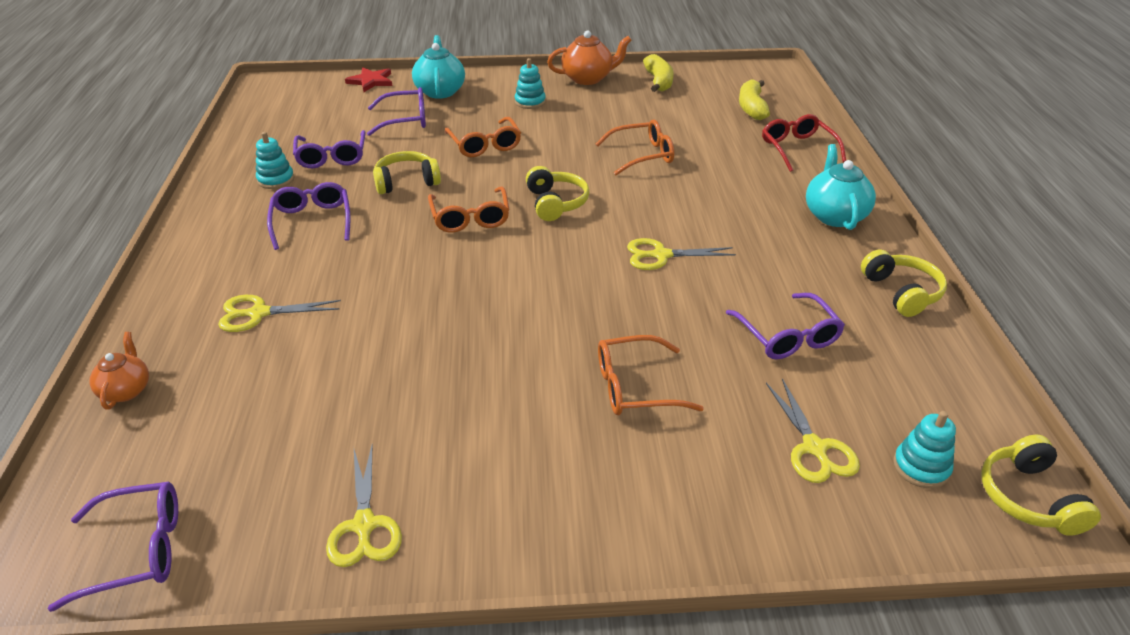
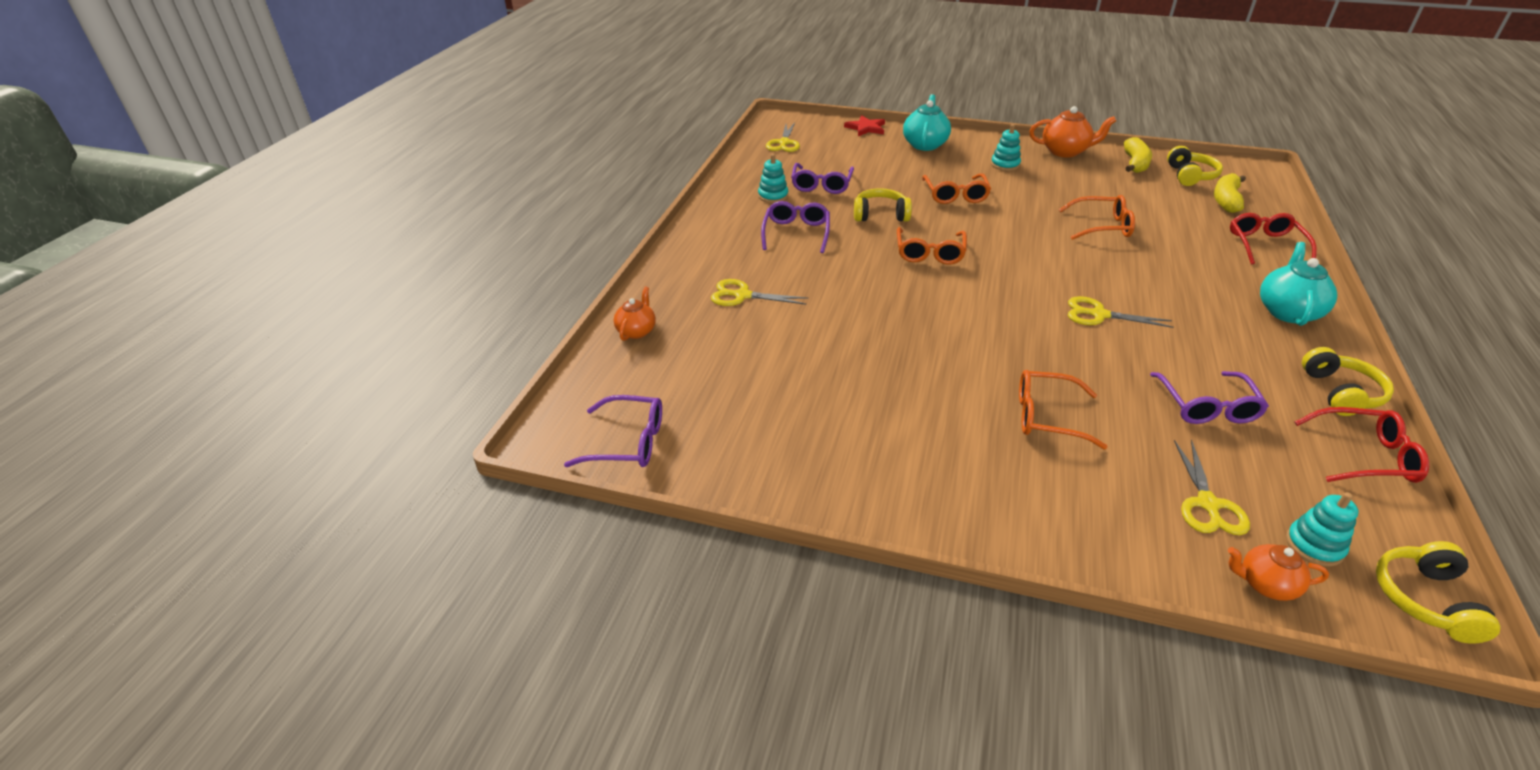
camera: 20 degrees right, 0 degrees up
yellow scissors [326,446,402,567] -> yellow scissors moved to [766,122,800,152]
purple glasses [367,87,426,136] -> none
yellow headphones [526,166,590,221] -> yellow headphones moved to [1167,146,1223,186]
none -> orange teapot [1228,544,1329,601]
none -> red glasses [1294,407,1429,483]

